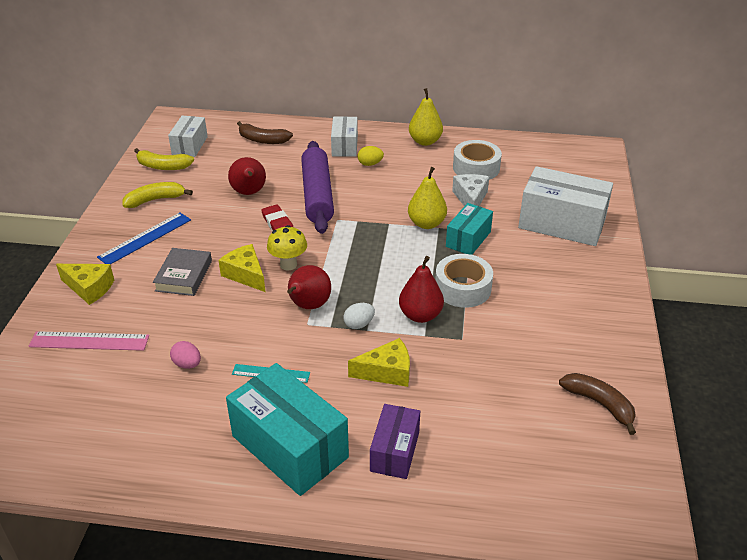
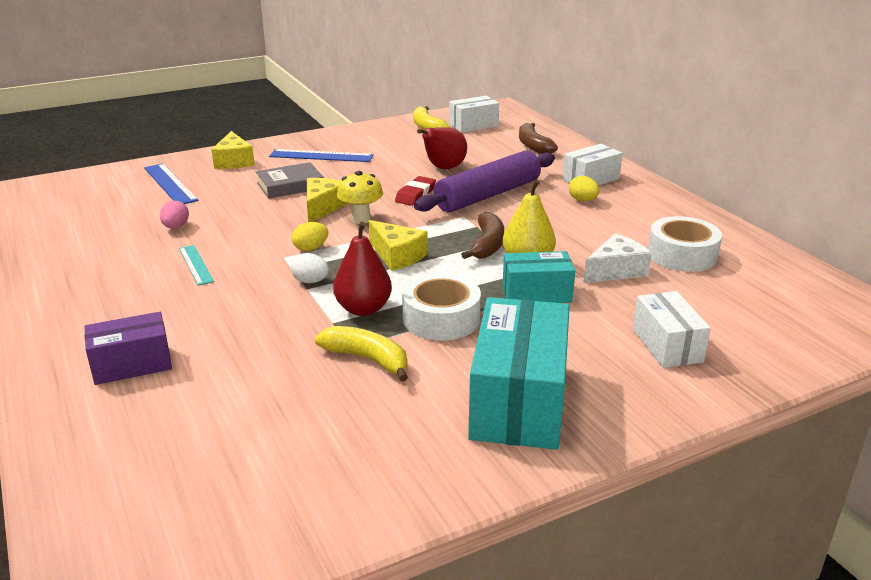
camera: 55 degrees right, 10 degrees down
pink ruler [29,331,149,351] -> blue ruler [144,163,199,204]
yellow banana [123,182,193,208] -> yellow banana moved to [315,326,408,382]
turquoise box [226,363,349,496] -> turquoise box moved to [468,297,570,450]
red pear [287,265,331,309] -> yellow egg [292,222,328,251]
yellow cheese [348,338,410,387] -> yellow cheese moved to [368,220,428,271]
yellow pear [409,88,443,146] -> none
white box [518,166,613,246] -> white box [633,291,711,368], size x0.57
brown banana [559,373,636,435] -> brown banana moved to [461,212,504,259]

